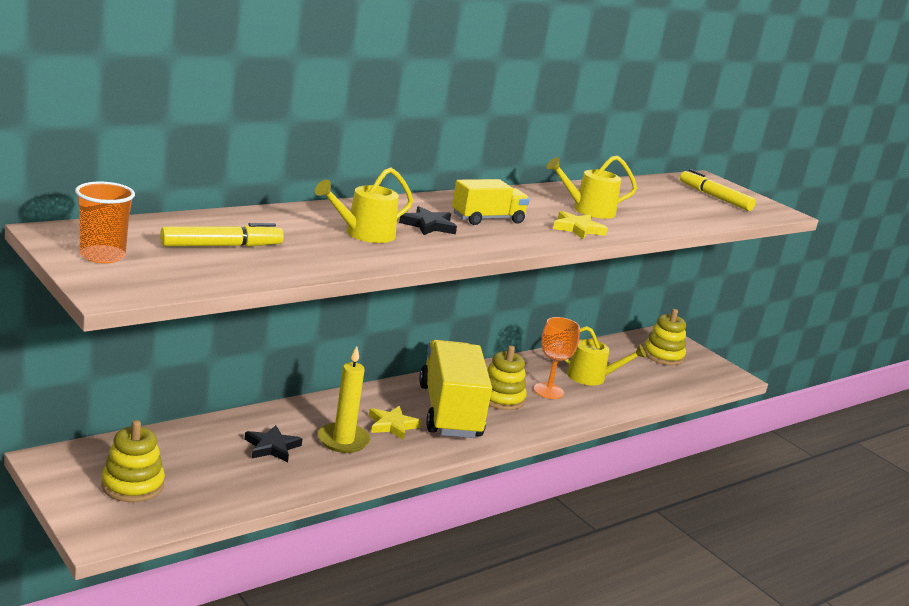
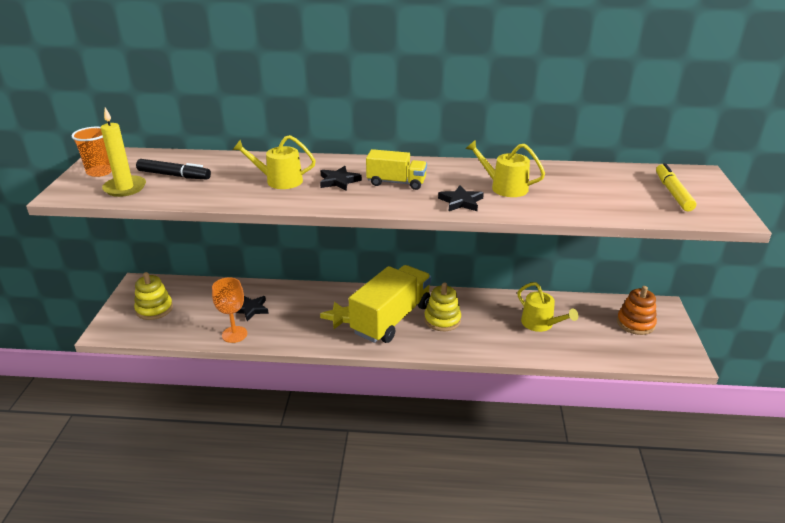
camera: 45 degrees right, 10 degrees up
yellow marker [160,223,284,247] -> black marker [136,159,211,180]
yellow candle [318,346,370,453] -> yellow candle moved to [101,108,146,197]
orange goblet [534,317,580,399] -> orange goblet moved to [212,278,247,343]
yellow star [553,211,608,239] -> black star [438,185,484,211]
yellow stacking toy [643,309,686,365] -> orange stacking toy [617,286,657,335]

